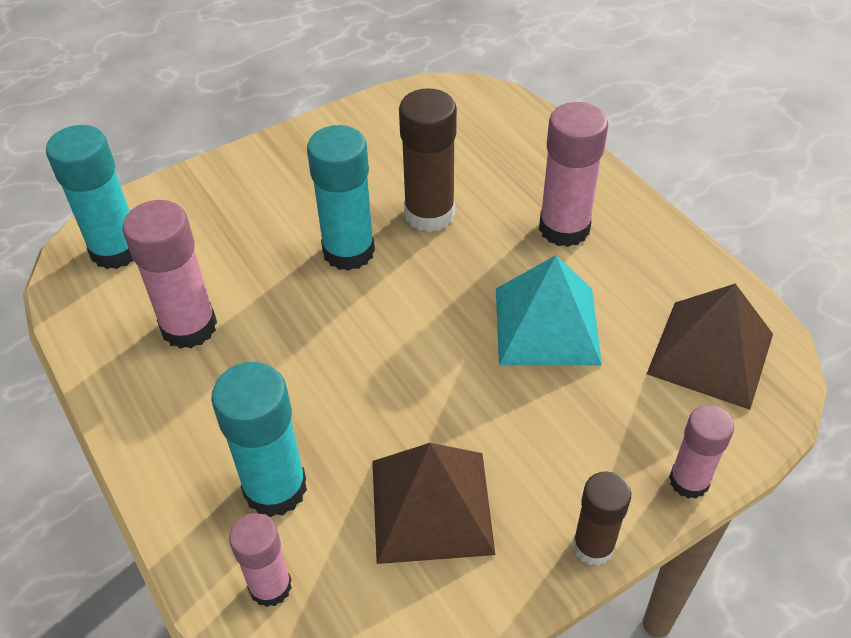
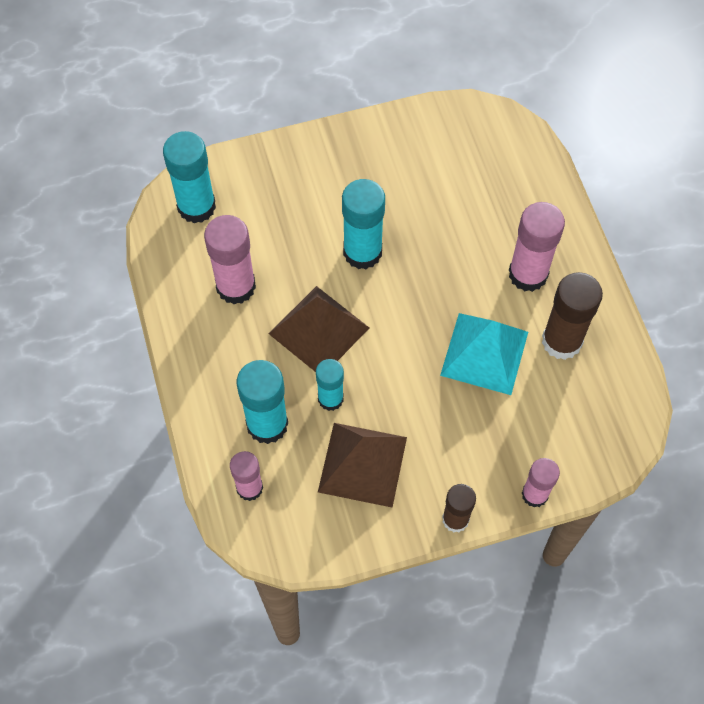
camera: 15 degrees right, 15 degrees up
brown glue stick [399,88,457,232] -> brown glue stick moved to [542,272,603,360]
brown pyramid [647,283,773,410] -> brown pyramid moved to [269,286,369,372]
none -> turquoise glue stick [316,359,344,411]

